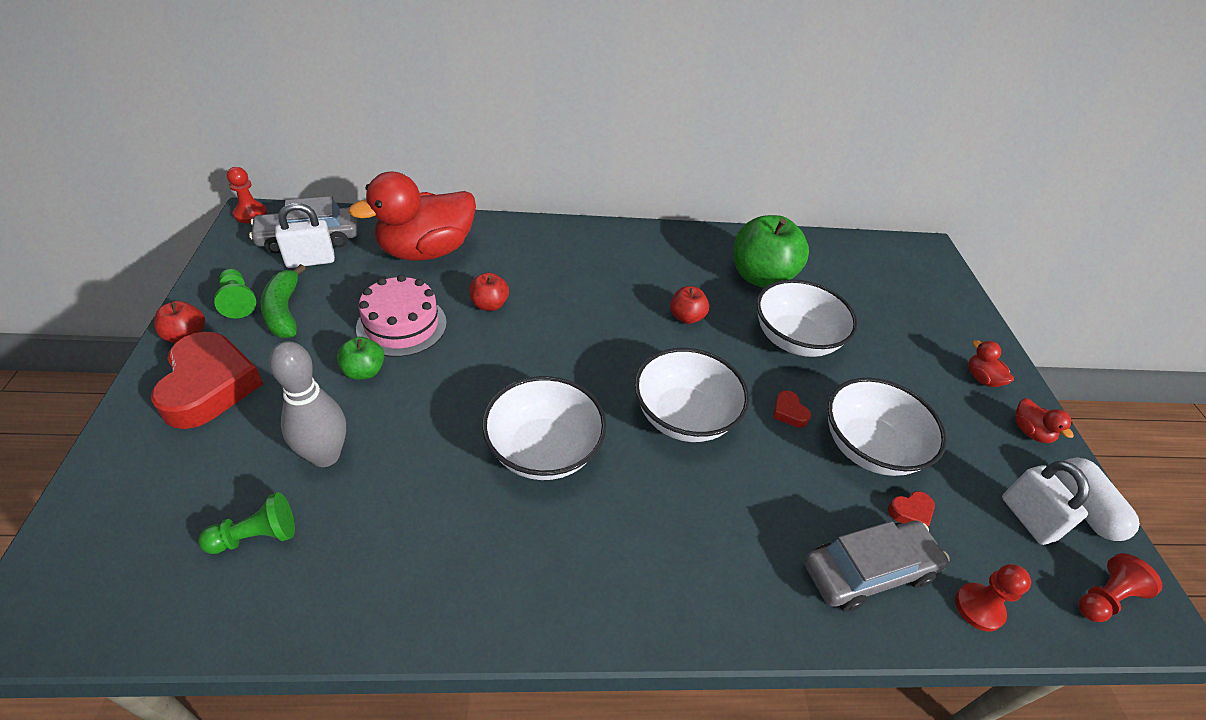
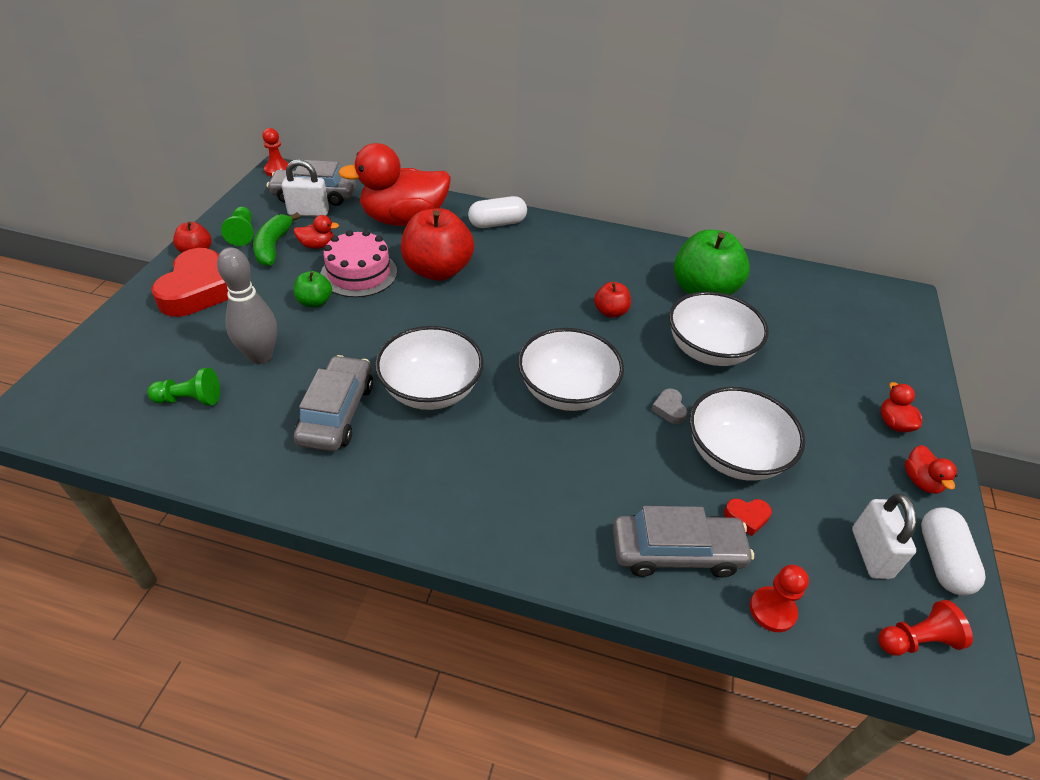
camera: 20 degrees right, 0 degrees up
red apple [469,272,509,311] -> red apple [401,208,474,281], size x2.04
red heart [773,390,811,428] -> grey heart [651,389,687,424]
none -> red duck [294,215,339,249]
none -> grey car [294,355,373,451]
none -> white capsule [468,196,527,228]

